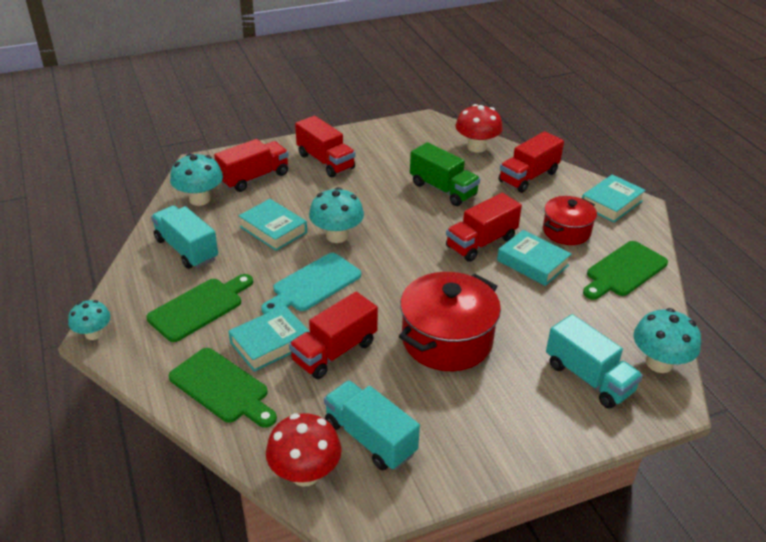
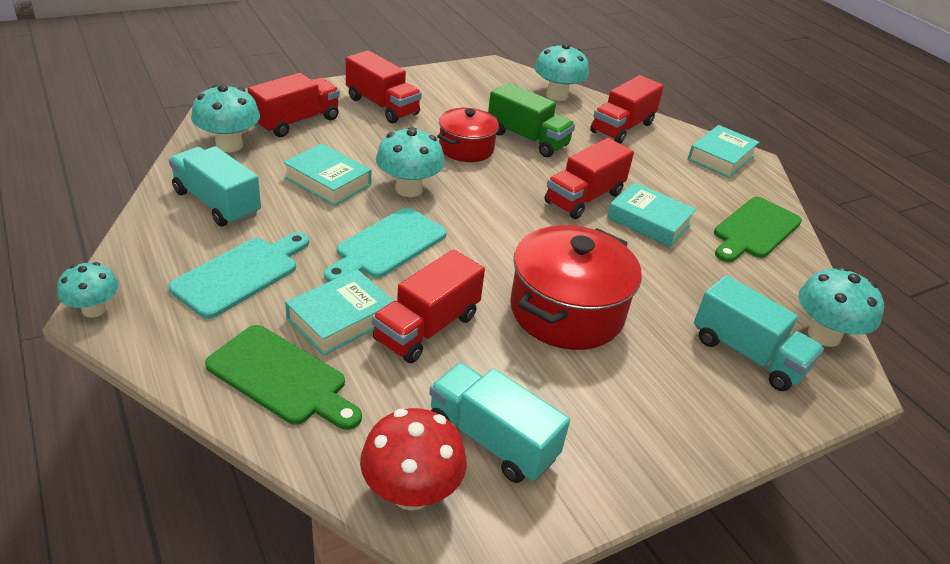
camera: 10 degrees left, 0 degrees up
green cutting board [146,274,253,342] -> turquoise cutting board [168,232,309,319]
red mushroom [455,104,503,153] -> turquoise mushroom [534,43,589,101]
red pot [543,196,597,245] -> red pot moved to [437,108,499,162]

